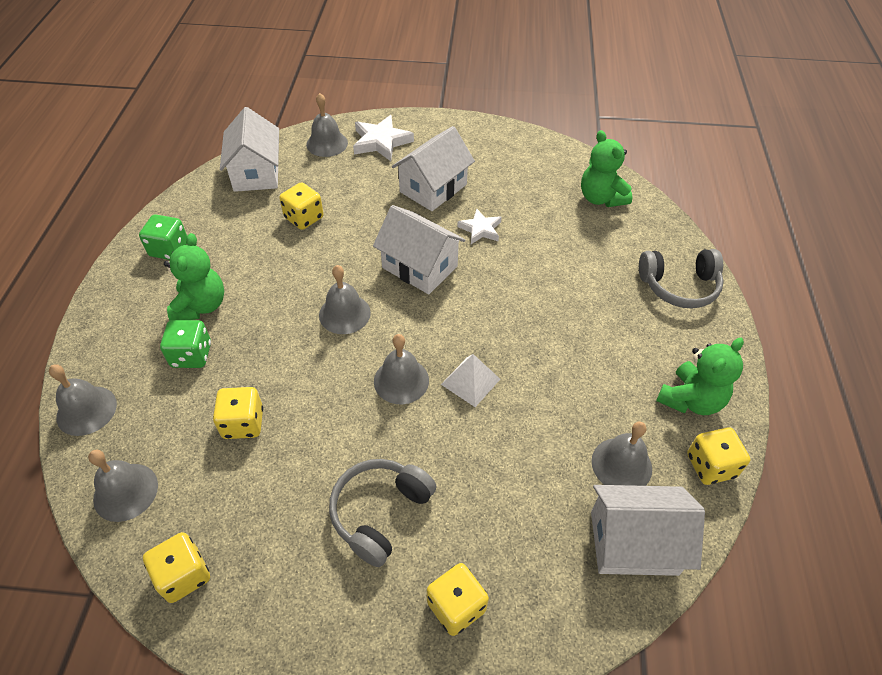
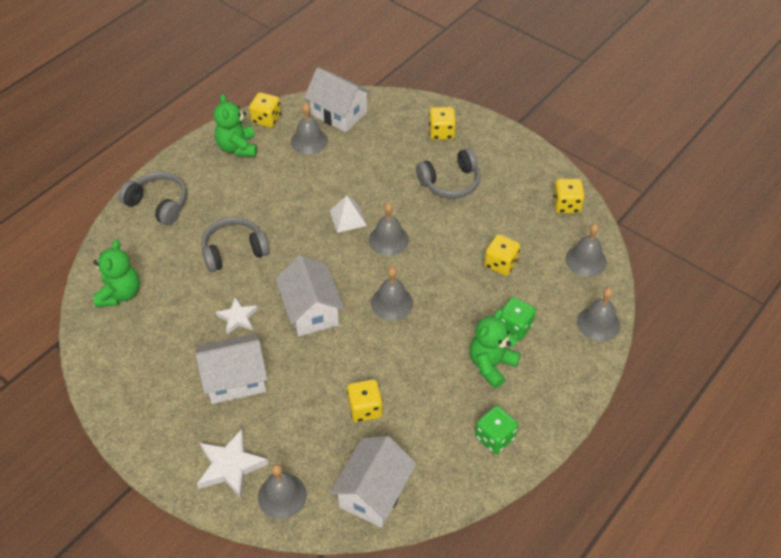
camera: 145 degrees left, 0 degrees up
green teddy bear [656,338,744,415] -> green teddy bear turned 90 degrees counterclockwise [214,94,257,157]
none -> grey headphones [202,217,269,272]

